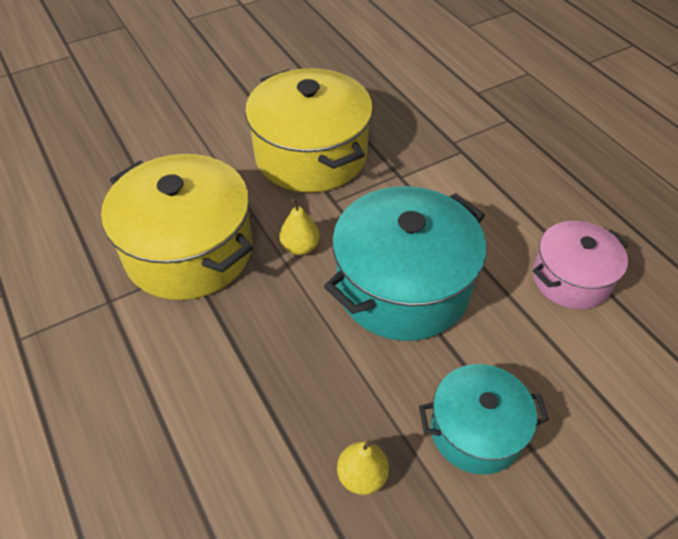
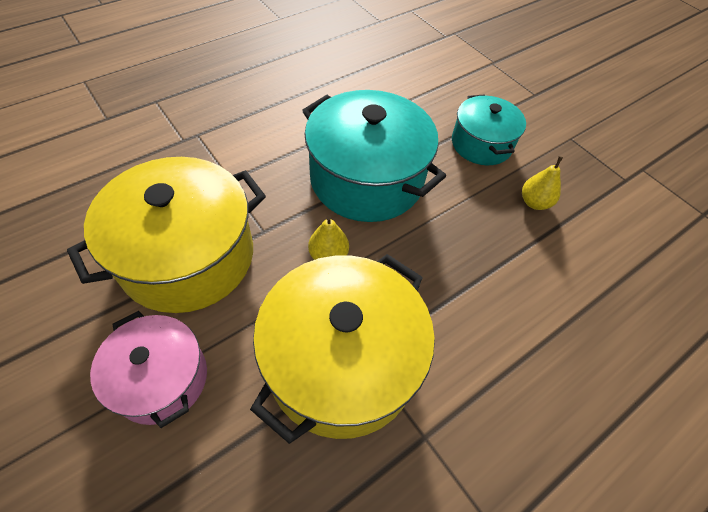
camera: 100 degrees left, 5 degrees up
pink pot [533,221,628,309] -> pink pot moved to [90,311,207,428]

